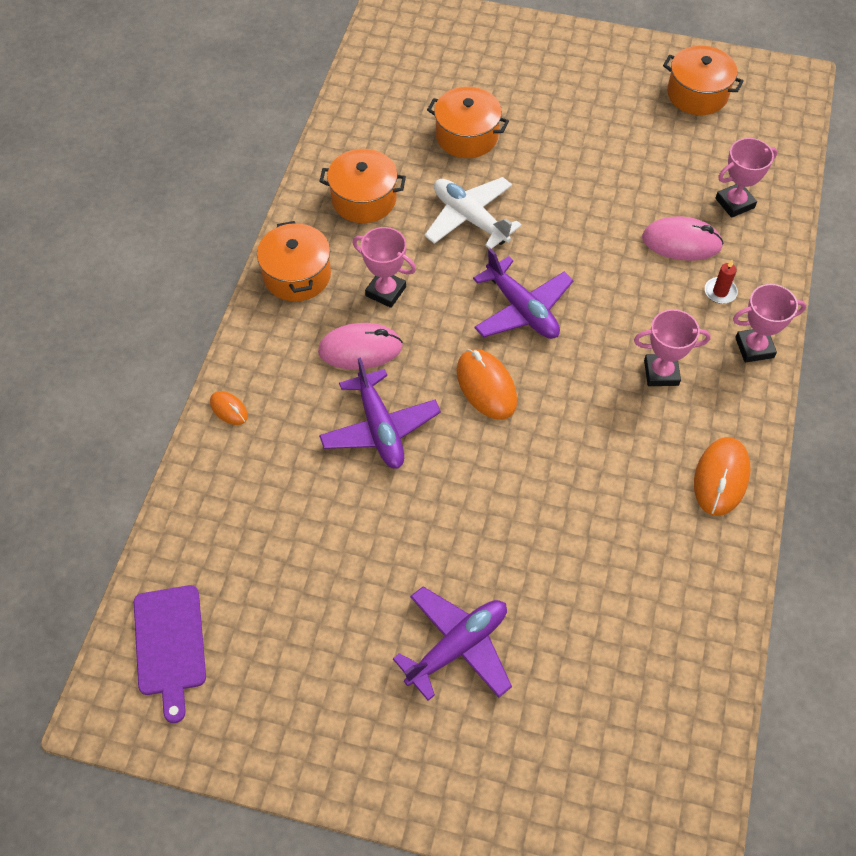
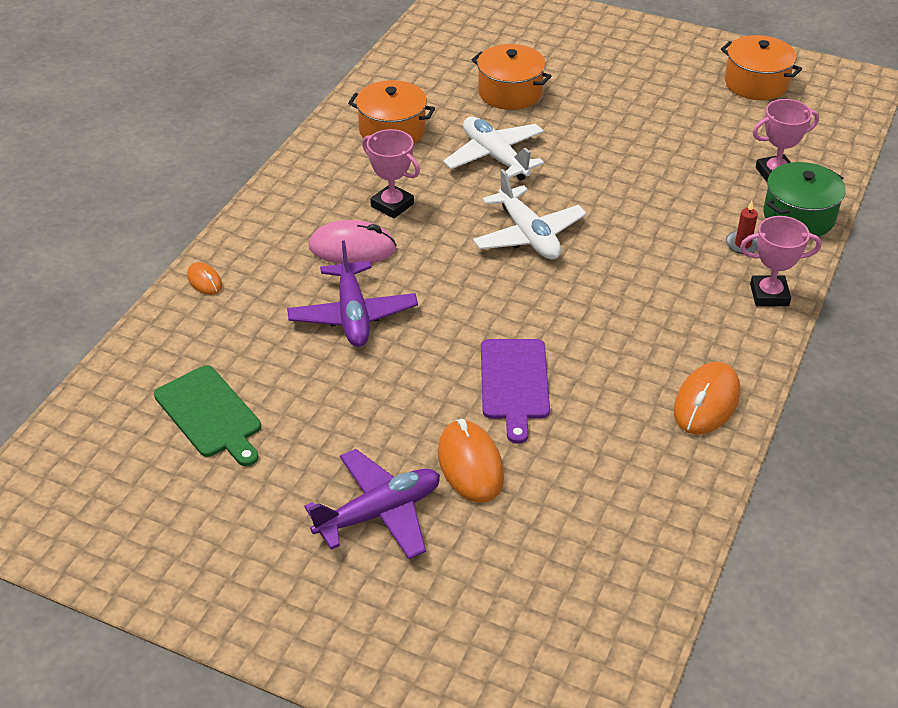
camera: 10 degrees right, 15 degrees down
purple cutting board [134,585,206,723] -> purple cutting board moved to [481,339,550,444]
orange pot [257,221,331,301] -> none
orange mouse [457,349,517,420] -> orange mouse moved to [438,419,504,503]
purple plane [473,248,574,339] -> white plane [473,169,587,260]
pink trophy [634,309,711,386] -> none
pink mouse [642,216,724,261] -> none
none -> green cutting board [154,365,261,466]
none -> green pot [763,162,846,236]

